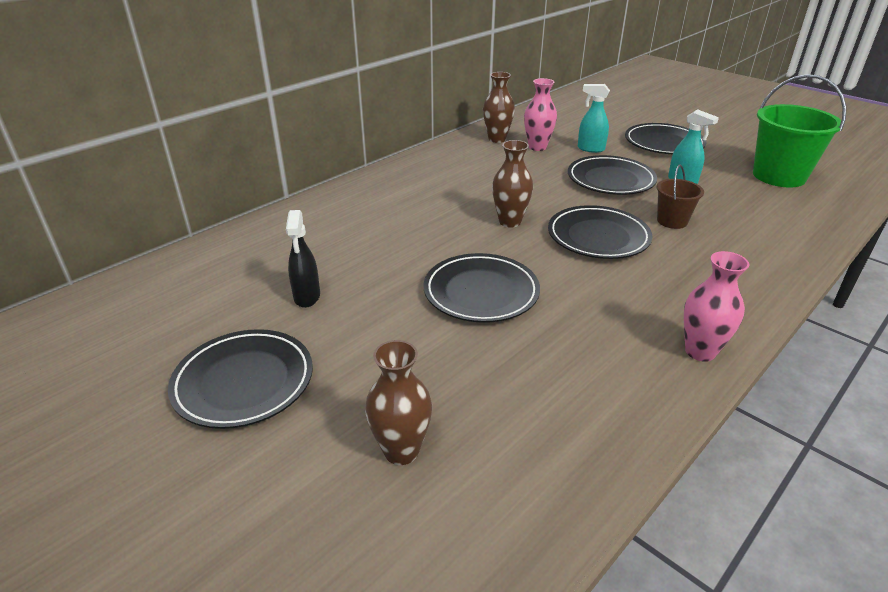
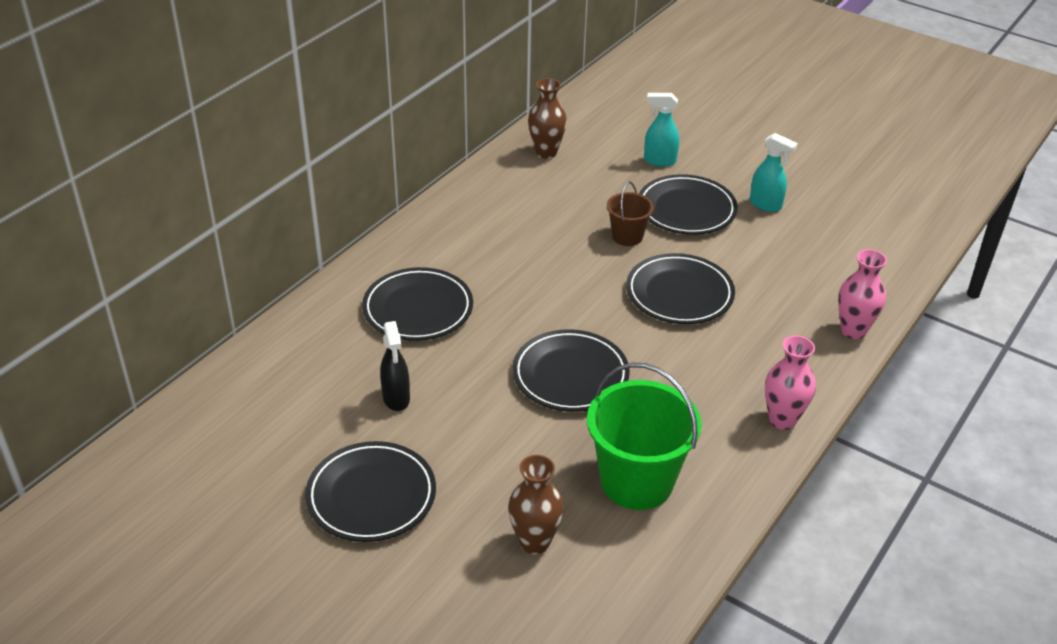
camera: 10 degrees left, 5 degrees up
brown vase [492,140,533,228] -> none
pink vase [524,78,557,151] -> pink vase moved to [838,249,887,339]
black plate [625,123,706,154] -> black plate moved to [362,267,473,341]
brown bucket [657,164,704,229] -> brown bucket moved to [607,181,654,246]
green bucket [753,74,846,188] -> green bucket moved to [587,363,701,510]

